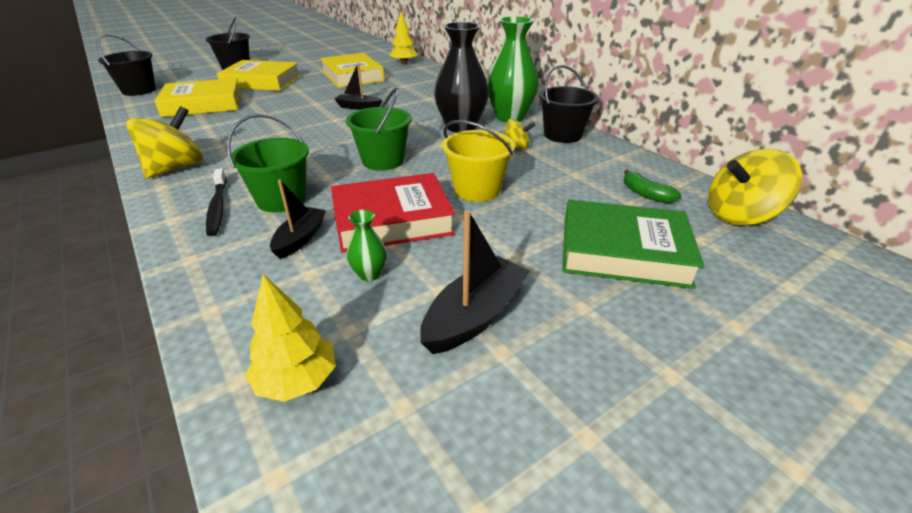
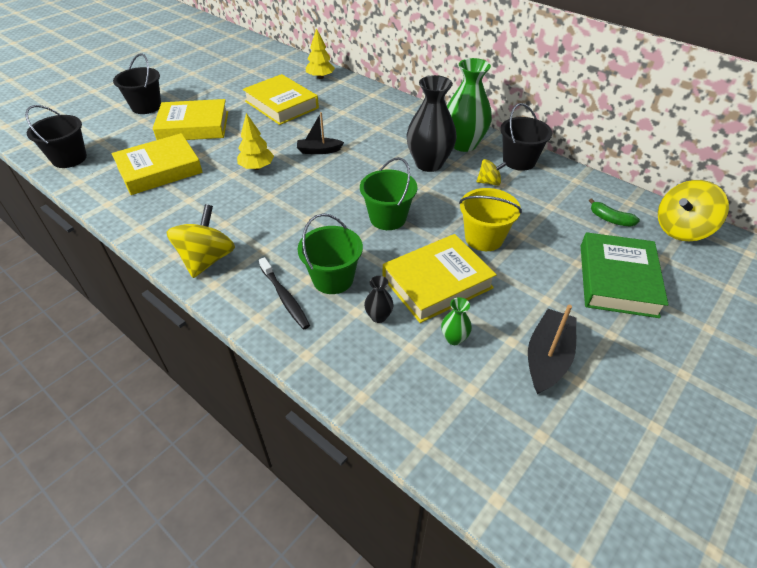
camera: 15 degrees left, 10 degrees up
yellow tree [245,274,336,402] -> yellow tree moved to [237,113,274,170]
black boat [270,179,326,259] -> black vase [364,276,394,323]
red book [331,173,455,252] -> yellow book [383,234,497,323]
green book [562,200,704,289] -> green book turned 75 degrees counterclockwise [581,232,669,318]

